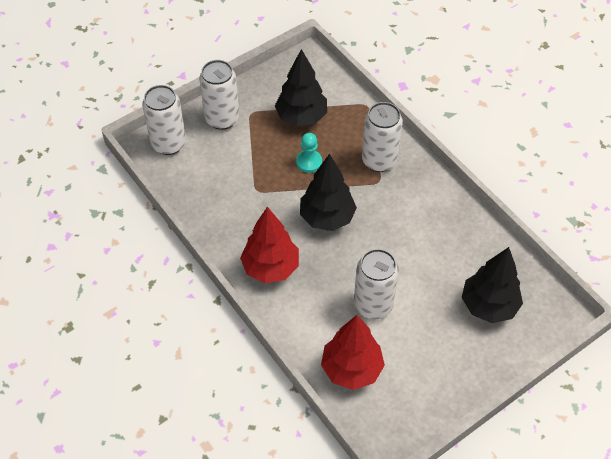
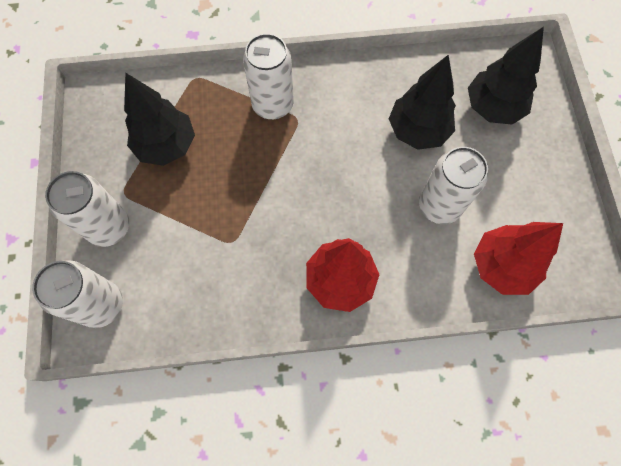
camera: 60 degrees left, 15 degrees up
turquoise pawn [296,133,322,173] -> none
black tree [300,154,357,231] -> black tree moved to [389,54,456,150]

